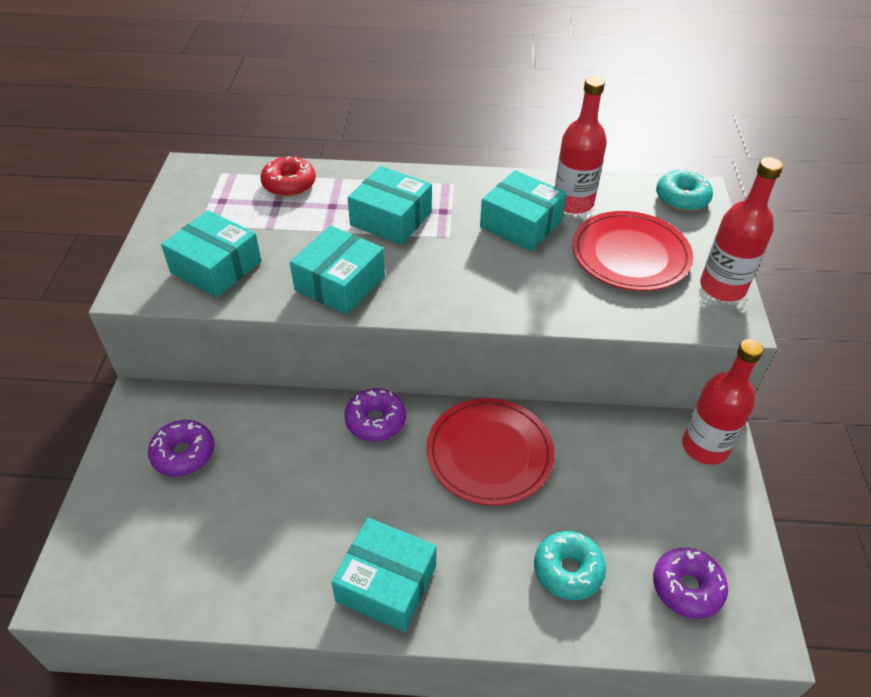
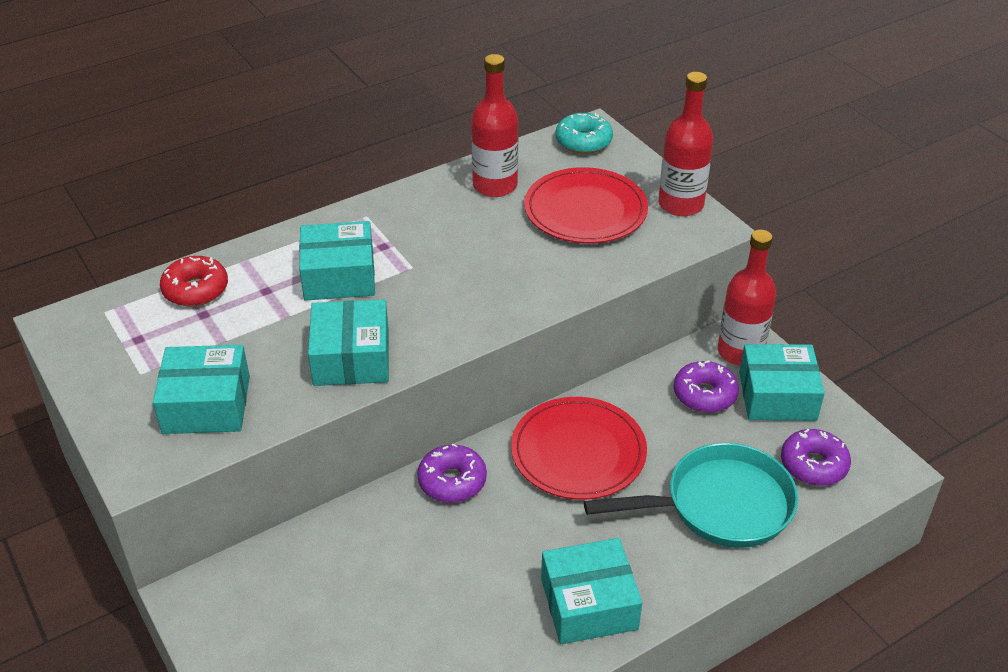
camera: 35 degrees left, 5 degrees down
purple donut [148,420,214,477] -> purple donut moved to [674,360,739,413]
turquoise box [480,170,567,251] -> turquoise box moved to [739,344,825,421]
turquoise donut [534,531,606,600] -> turquoise pan [584,443,798,548]

